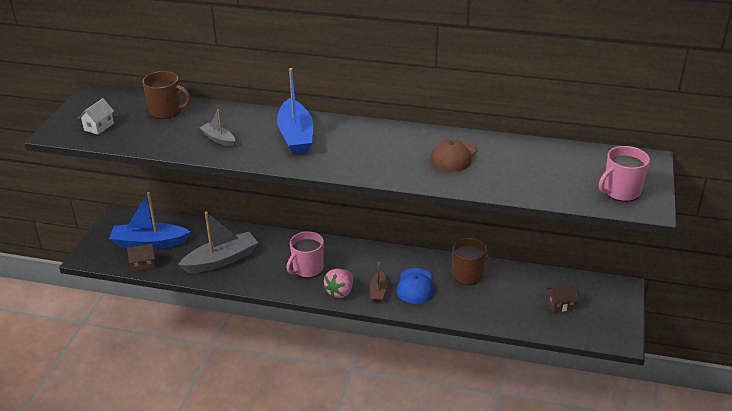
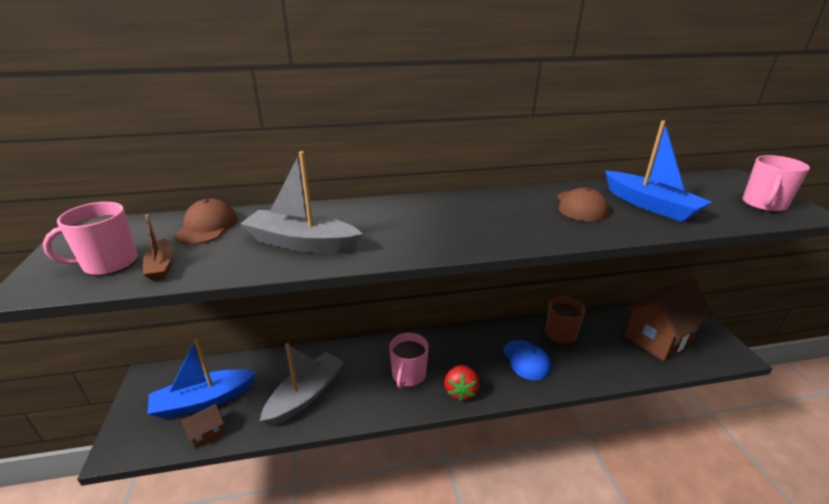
camera: 25 degrees left, 5 degrees down
white house [78,98,114,135] -> pink mug [43,202,138,276]
brown mug [142,71,191,119] -> brown cap [174,199,238,244]
grey boat [200,109,235,147] -> grey boat [240,151,362,254], size x1.94
blue boat [277,68,313,154] -> blue boat moved to [605,120,712,222]
pink strawberry [324,269,353,298] -> red strawberry [444,365,480,401]
brown boat [370,262,387,302] -> brown boat moved to [143,215,174,281]
brown house [546,284,580,313] -> brown house [625,278,714,361], size x2.41

